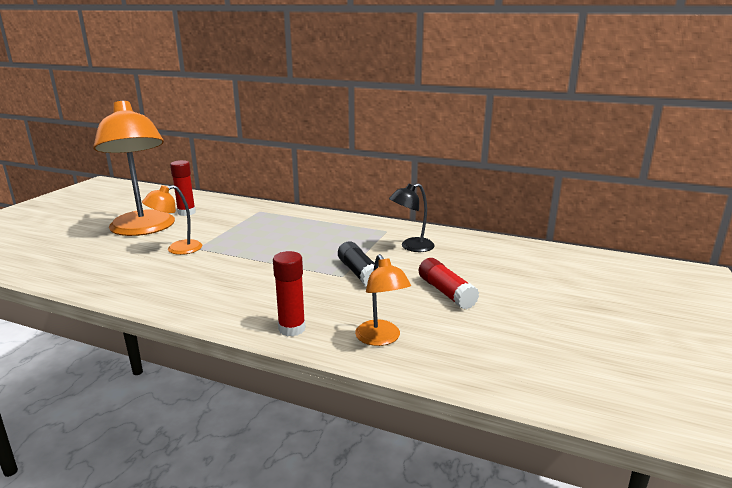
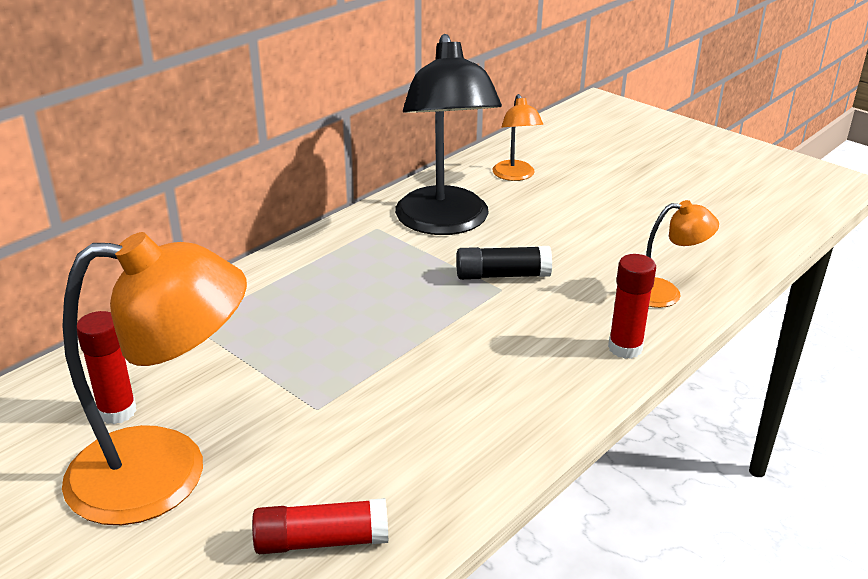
camera: 70 degrees left, 10 degrees up
orange lamp [142,185,202,255] -> orange lamp moved to [492,94,543,181]
black lamp [389,183,435,252] -> black lamp [395,34,502,235], size x2.06
red glue stick [419,258,479,309] -> red glue stick moved to [252,498,389,554]

